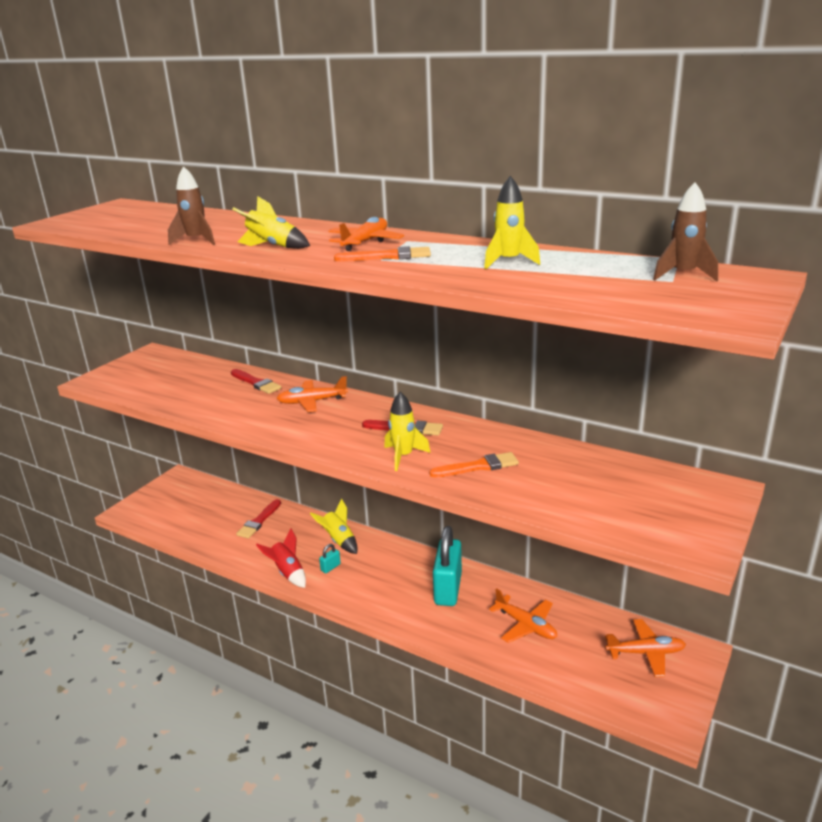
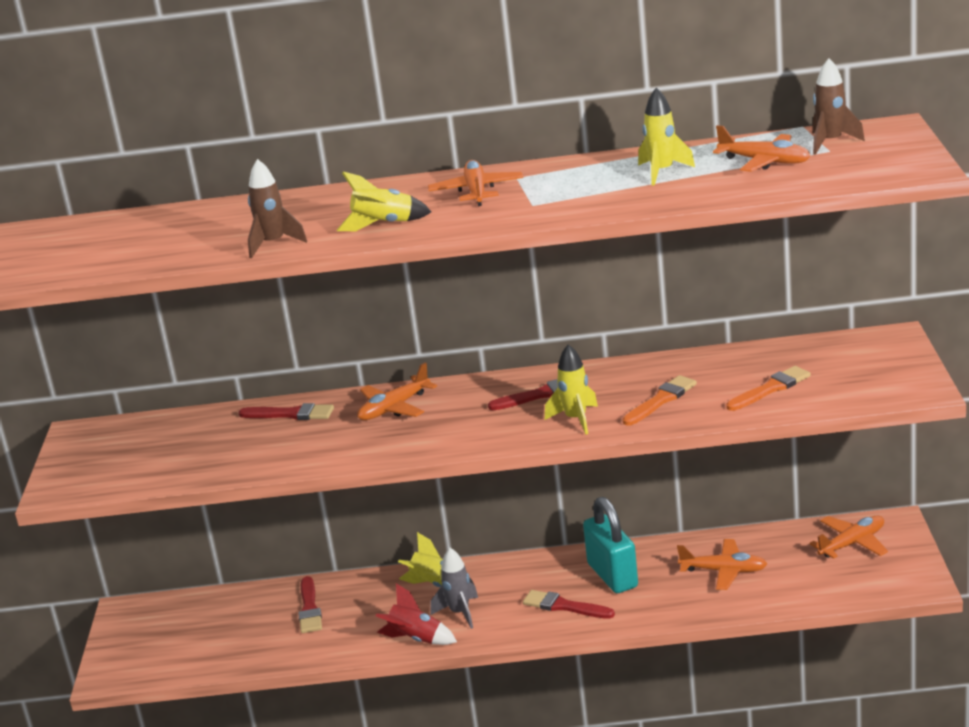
camera: 30 degrees left, 0 degrees up
turquoise padlock [319,544,341,573] -> grey rocket [430,548,478,629]
orange brush [334,246,431,261] -> orange brush moved to [726,366,811,411]
none -> red brush [523,590,615,619]
none -> orange plane [713,125,810,172]

